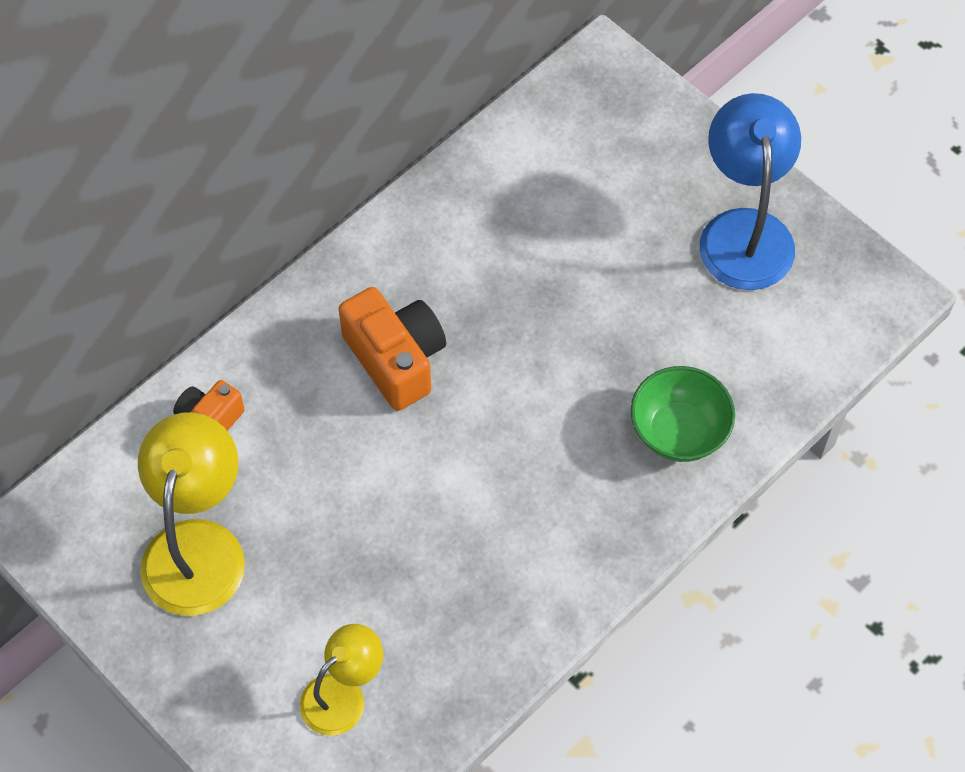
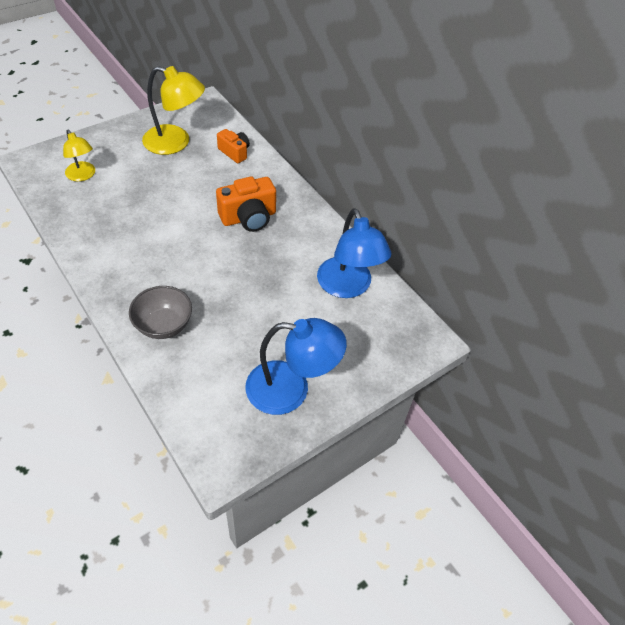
camera: 95 degrees right, 10 degrees down
green bowl [631,366,735,462] -> grey bowl [129,286,192,339]
none -> blue lamp [317,208,392,298]

